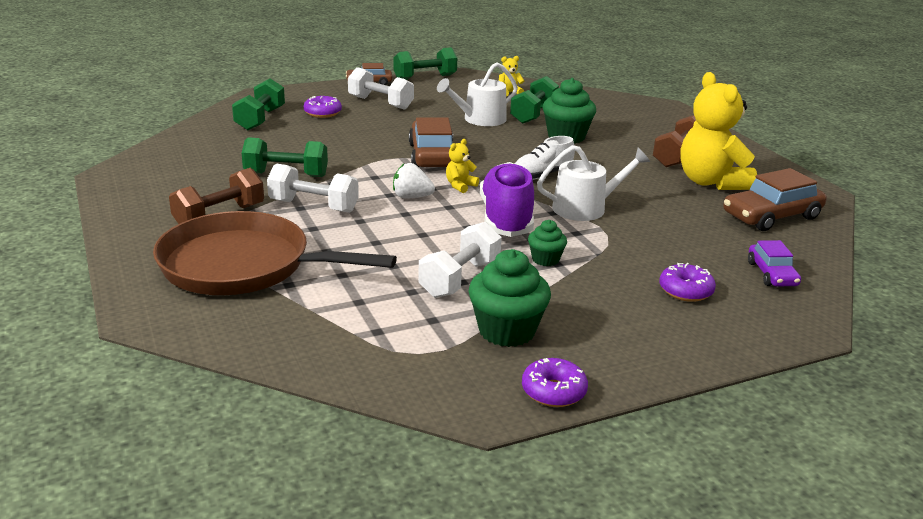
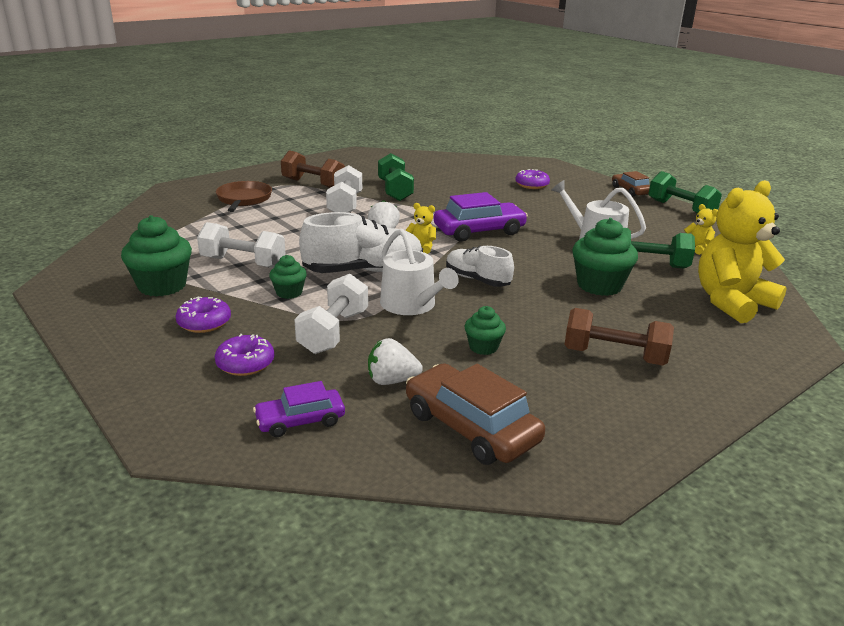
camera: 75 degrees right, 0 degrees up
brown pan [153,211,397,295] -> brown pan [216,181,272,212], size x0.54
green dumbbell [232,78,285,130] -> none
white dumbbell [348,67,414,110] -> white dumbbell moved to [294,274,368,354]
brown car [409,117,453,167] -> purple car [434,192,528,242]
purple shoe [480,162,534,237] -> white shoe [299,212,423,273]
purple donut [522,358,588,407] -> purple donut moved to [175,297,231,333]
yellow teddy bear [680,72,757,190] -> yellow teddy bear moved to [698,180,787,323]
none -> white strawberry [368,338,423,385]
none -> green cupcake [465,306,506,355]

